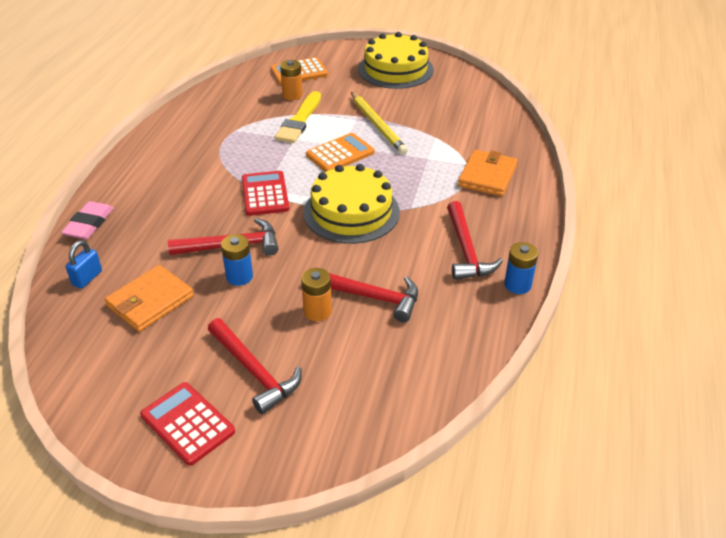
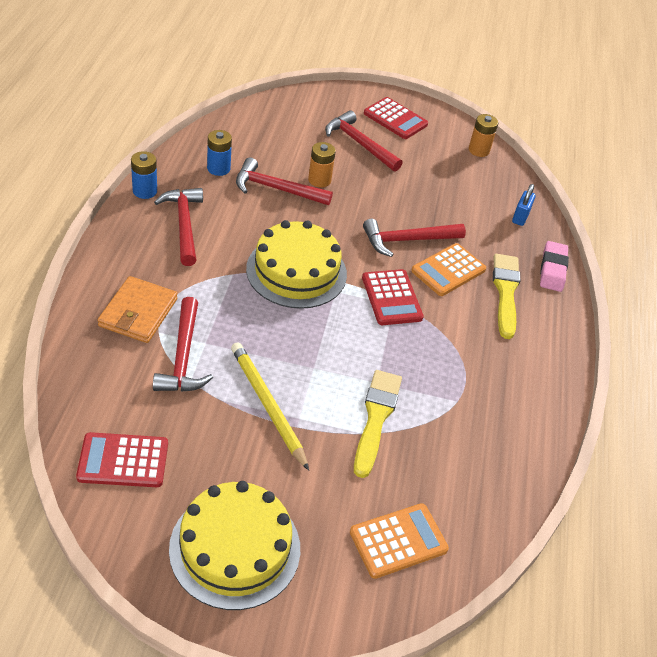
camera: 170 degrees right, 5 degrees up
orange wallet [105,265,194,332] -> none
blue battery [221,234,253,286] -> blue battery moved to [207,130,232,176]
orange battery [280,60,303,100] -> orange battery moved to [469,114,498,157]
orange calculator [306,133,375,172] -> orange calculator moved to [411,243,486,296]
none -> red calculator [76,432,168,487]
none -> red hammer [153,297,213,392]
none -> yellow brush [493,254,520,339]

